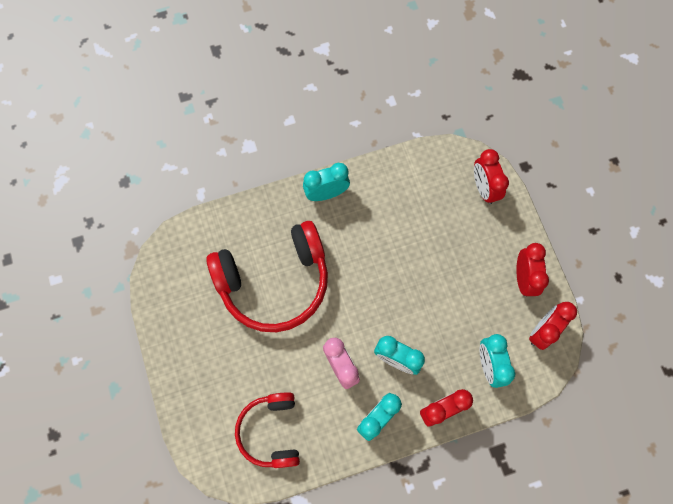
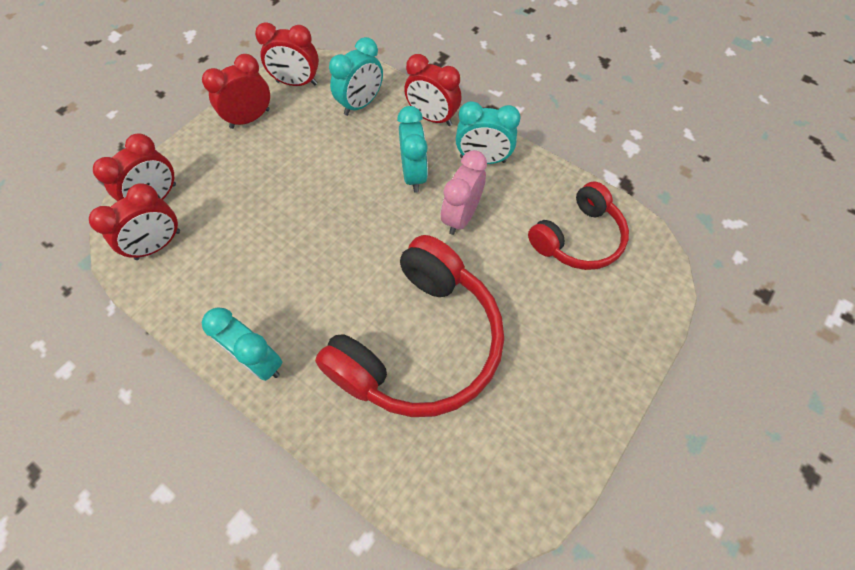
camera: 125 degrees left, 10 degrees down
red headphones [206,221,328,332] -> red headphones turned 90 degrees clockwise [315,235,504,417]
none -> red clock [89,183,180,260]

